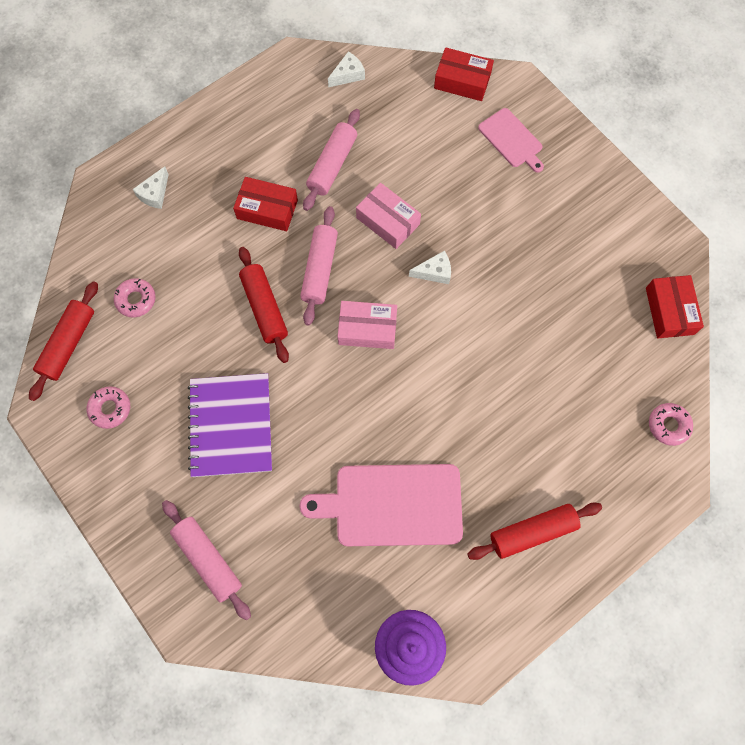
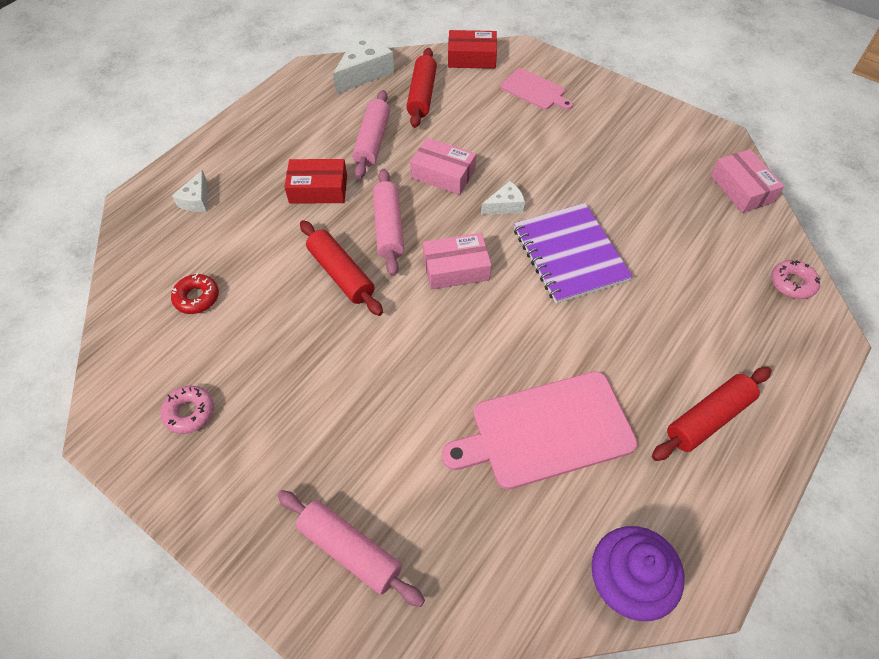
camera: 15 degrees left, 15 degrees down
red rolling pin [29,281,98,401] -> red rolling pin moved to [406,48,437,128]
pink donut [114,278,156,317] -> red donut [171,273,219,314]
purple notebook [188,373,272,477] -> purple notebook moved to [514,203,633,304]
white cheese [328,51,365,88] -> white cheese [333,34,394,94], size x1.77
red box [646,275,704,339] -> pink box [710,149,784,213]

